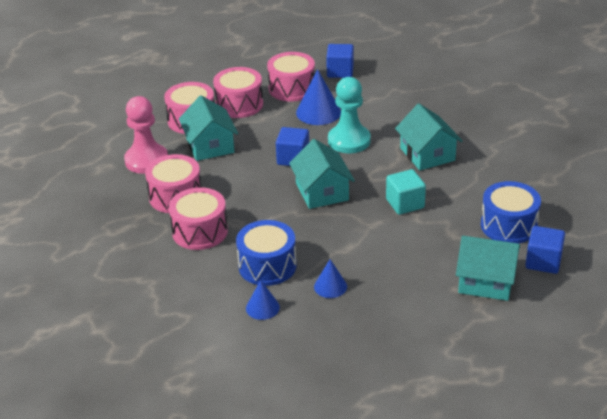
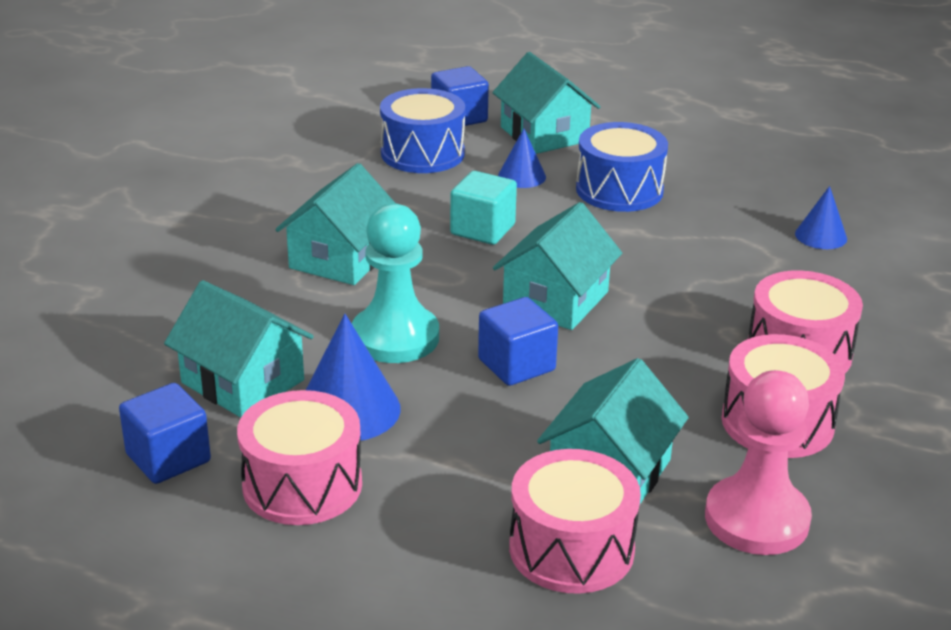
camera: 135 degrees left, 5 degrees down
pink drum [213,67,263,118] -> none
blue drum [236,220,297,286] -> blue drum moved to [576,122,668,212]
blue cone [314,259,347,298] -> blue cone moved to [498,129,546,188]
none -> turquoise house [164,280,314,418]

